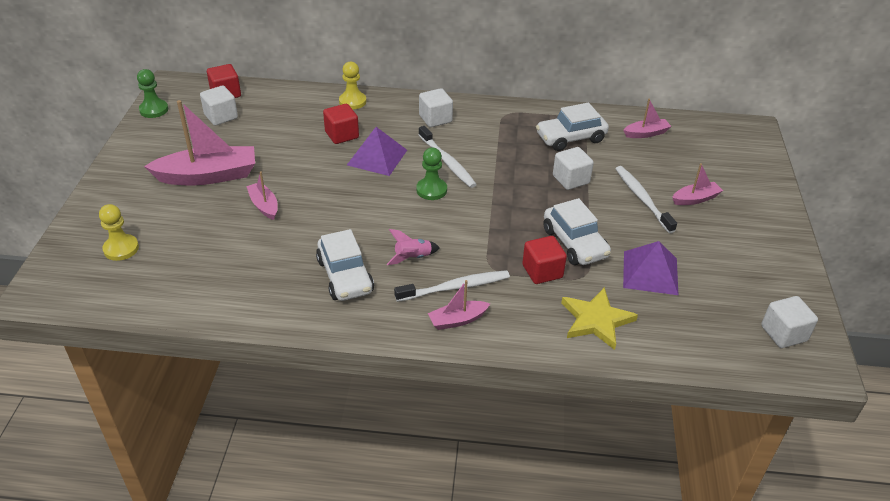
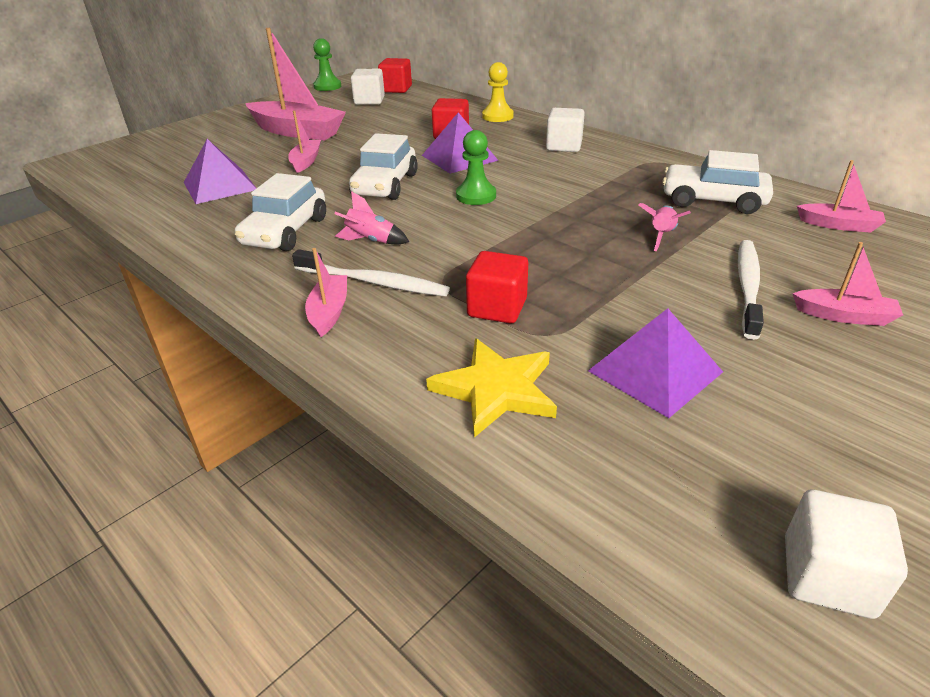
camera: 40 degrees right, 5 degrees down
yellow pawn [99,204,139,261] -> none
white toothbrush [419,126,477,188] -> none
pink boat [428,280,490,330] -> pink boat turned 75 degrees clockwise [305,248,347,337]
white car [544,198,611,265] -> white car moved to [349,133,418,200]
white cube [553,147,594,190] -> pink rocket [638,203,691,251]
none -> purple pyramid [184,139,256,204]

